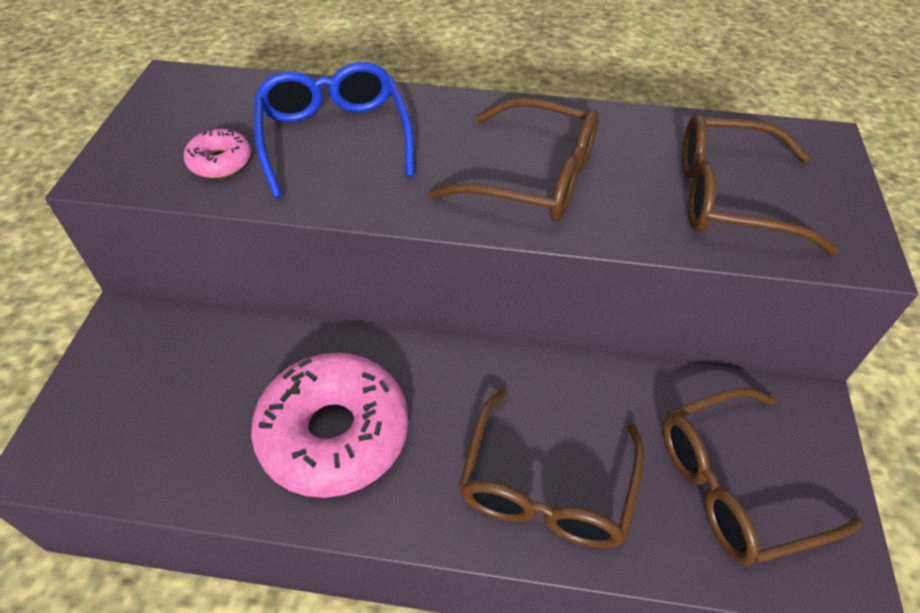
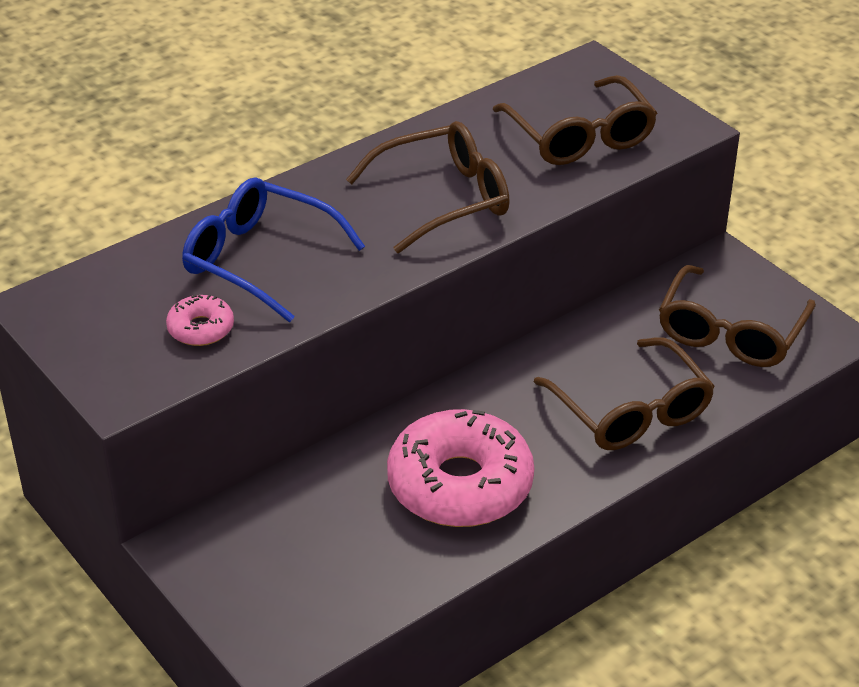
camera: 45 degrees left, 10 degrees down
brown glasses [682,113,839,255] -> brown glasses turned 75 degrees counterclockwise [493,75,657,165]

